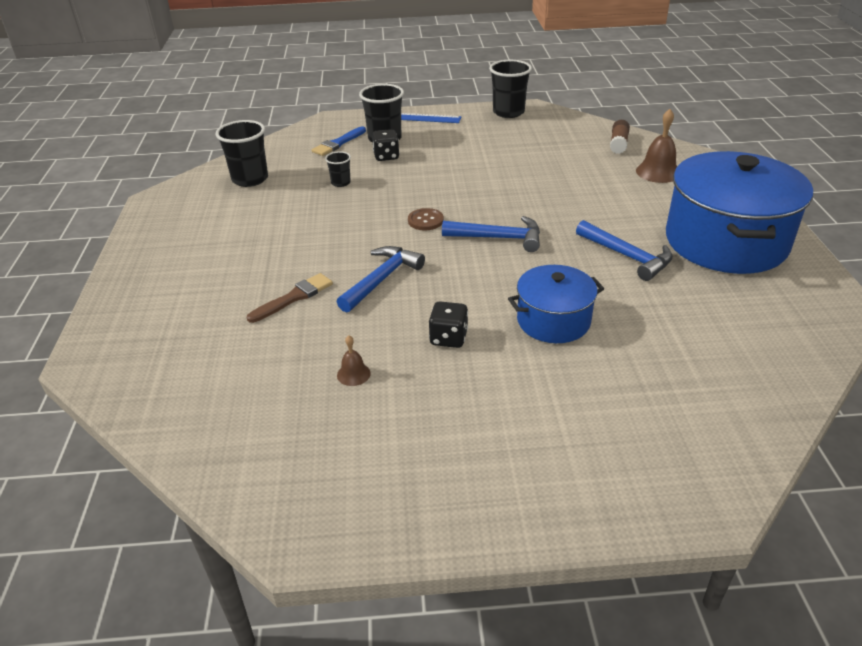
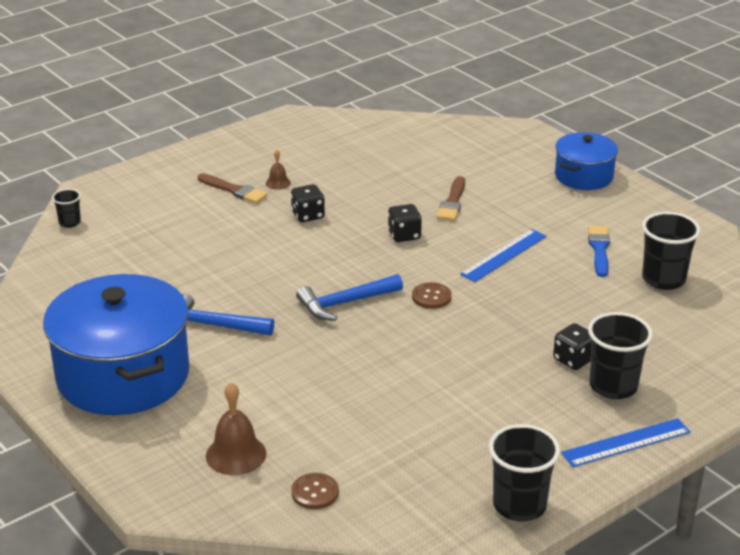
camera: 145 degrees right, 5 degrees down
blue brush [312,126,366,156] -> blue brush moved to [588,226,610,277]
black cup [325,151,351,187] -> black cup moved to [52,189,81,228]
blue hammer [337,246,425,313] -> black dice [388,204,422,242]
brown bell [337,335,371,386] -> brown bell moved to [266,150,291,190]
blue pot [508,265,604,343] -> blue pot moved to [555,132,618,190]
brown glue stick [610,120,630,154] -> brown button [291,473,339,509]
none -> brown brush [198,173,267,204]
none -> blue ruler [460,229,546,282]

